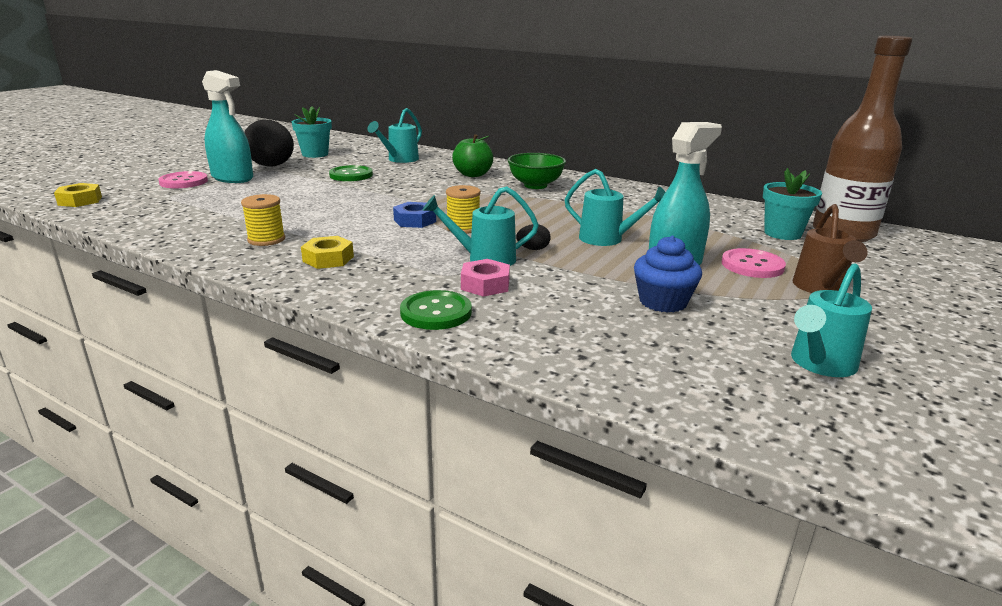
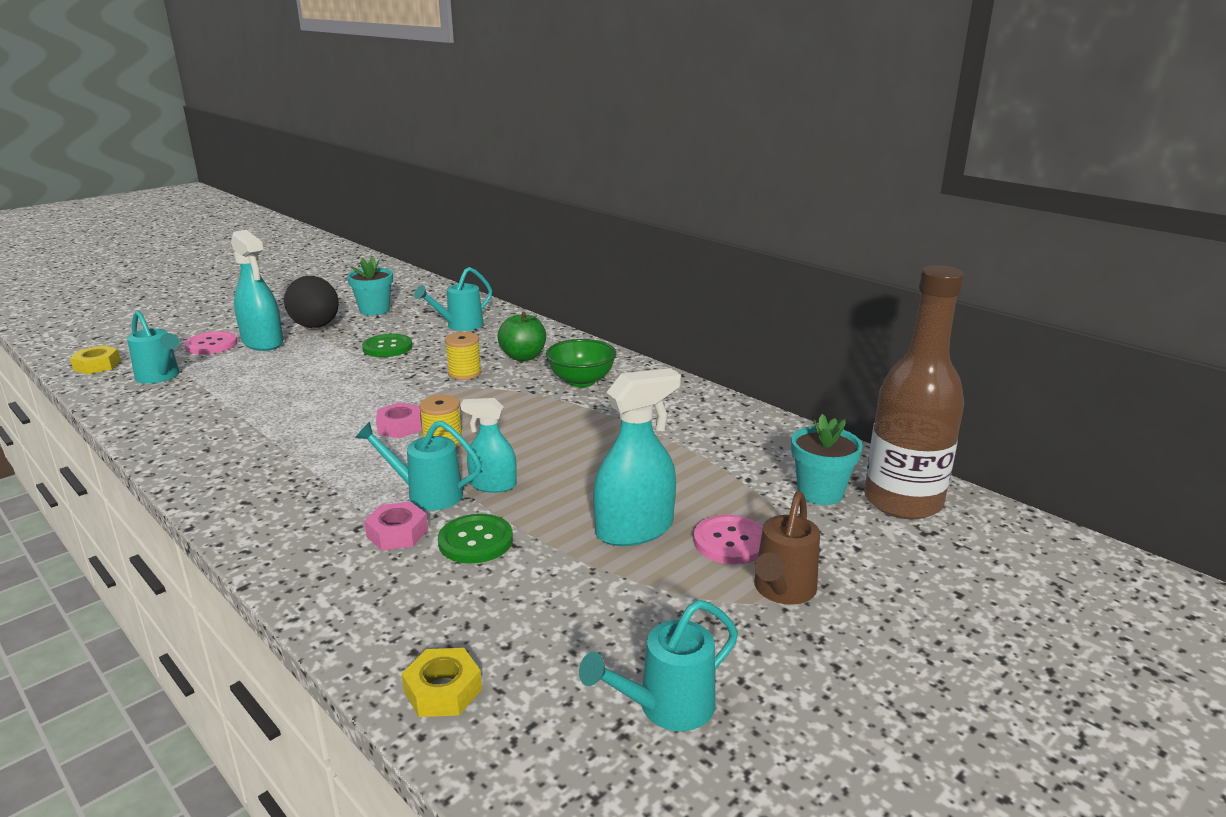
camera: 15 degrees right, 0 degrees up
yellow spool [241,194,285,246] -> yellow spool moved to [445,332,482,380]
yellow nut [301,236,354,269] -> yellow nut moved to [401,648,482,717]
blue nut [393,202,436,228] -> pink nut [376,402,422,438]
green button [400,290,472,330] -> green button moved to [438,514,513,564]
black egg [516,224,551,250] -> turquoise spray bottle [461,398,517,493]
turquoise watering can [565,169,665,246] -> turquoise watering can moved to [127,310,179,384]
blue cupcake [634,236,702,313] -> none

